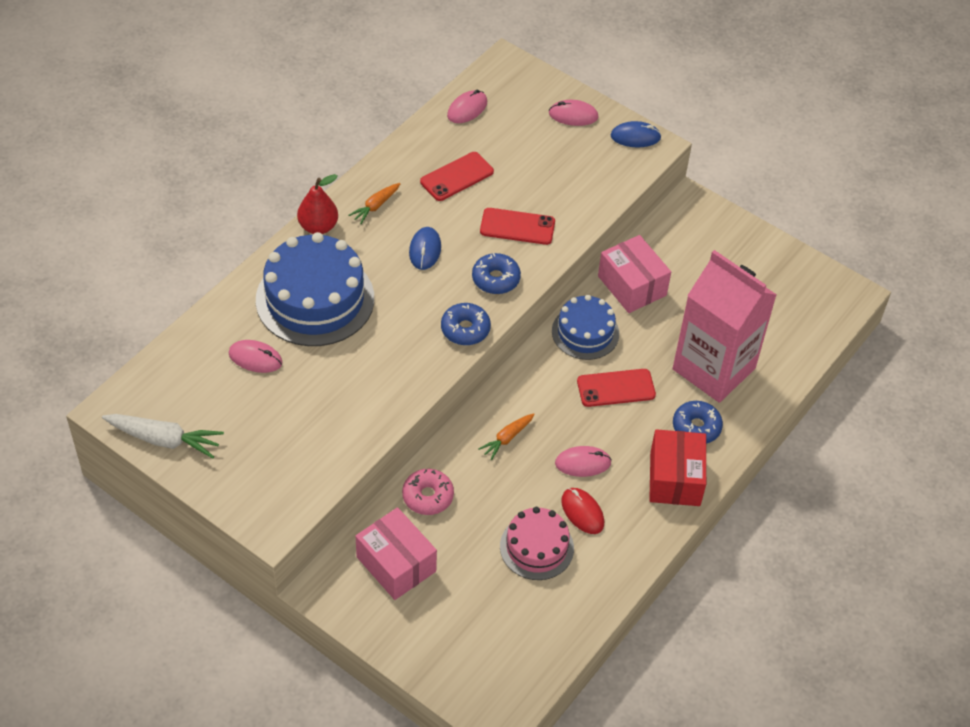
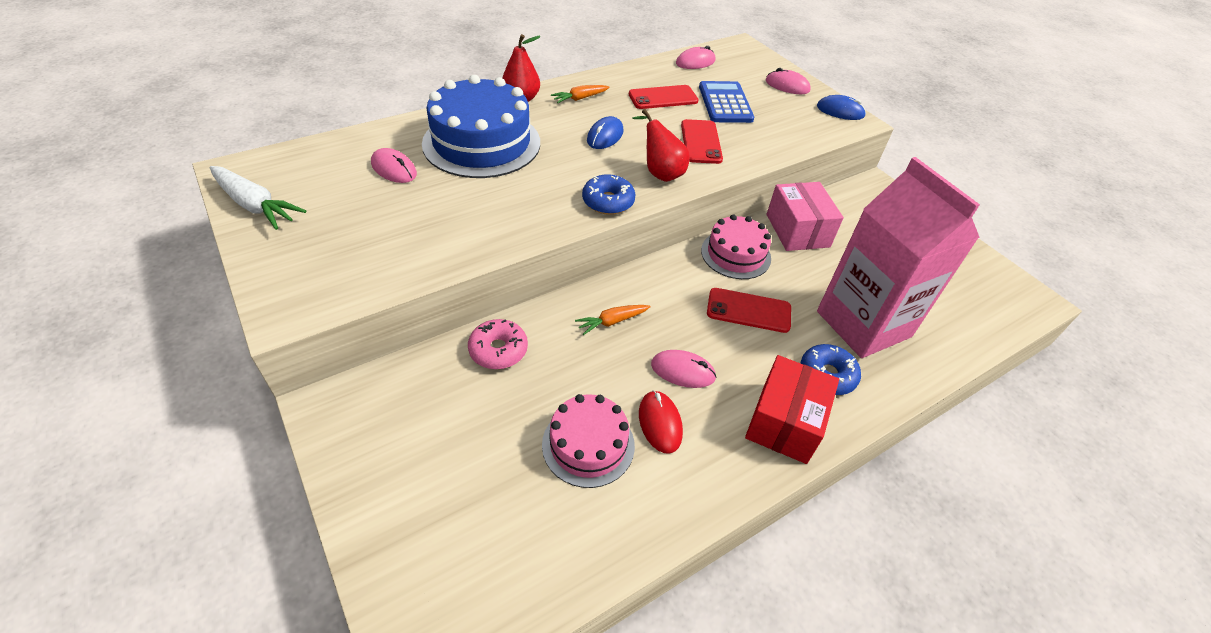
camera: 20 degrees right, 5 degrees down
pink box [356,507,437,600] -> none
blue donut [472,253,521,294] -> red pear [632,109,690,182]
red phone [480,208,555,245] -> red phone turned 60 degrees clockwise [681,119,723,164]
blue cake [552,295,619,360] -> pink cake [701,214,771,279]
none -> blue calculator [699,81,754,123]

